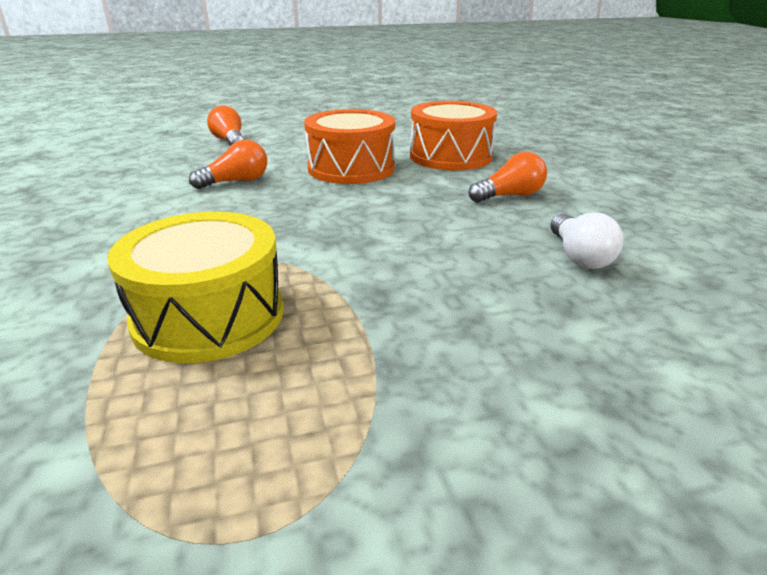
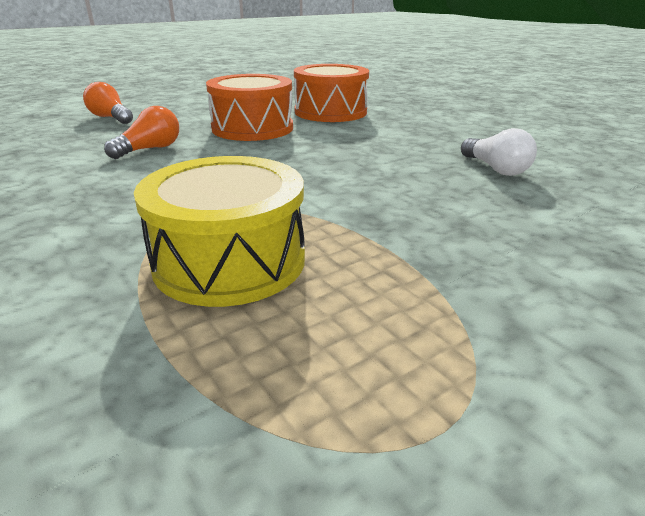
camera: 20 degrees left, 0 degrees up
orange light bulb [468,152,547,203] -> none

